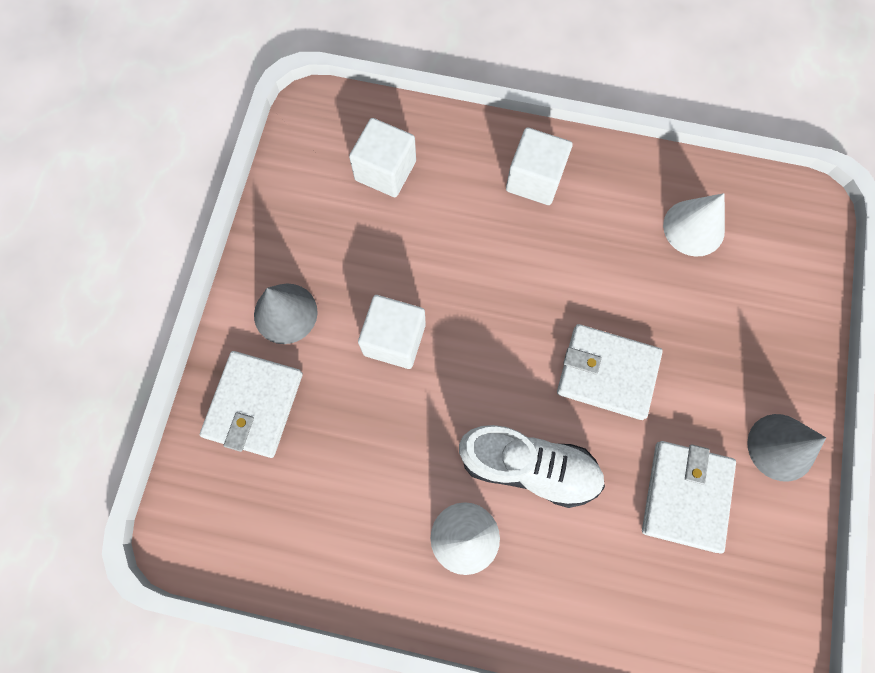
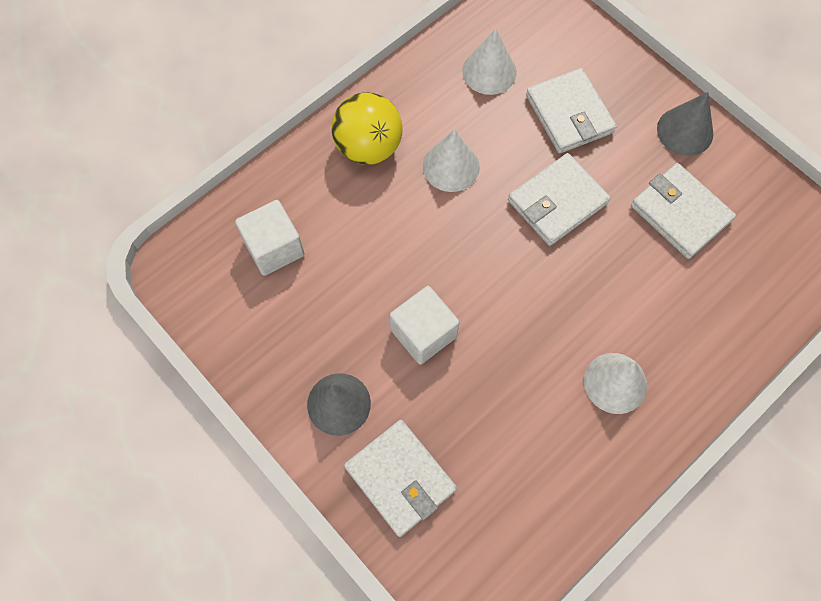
camera: 55 degrees left, 5 degrees down
white shoe [459,425,605,508] -> none
white cube [506,128,572,205] -> yellow ball [332,92,403,165]
none -> white cone [423,129,480,192]
none -> white wallet [526,68,617,153]

